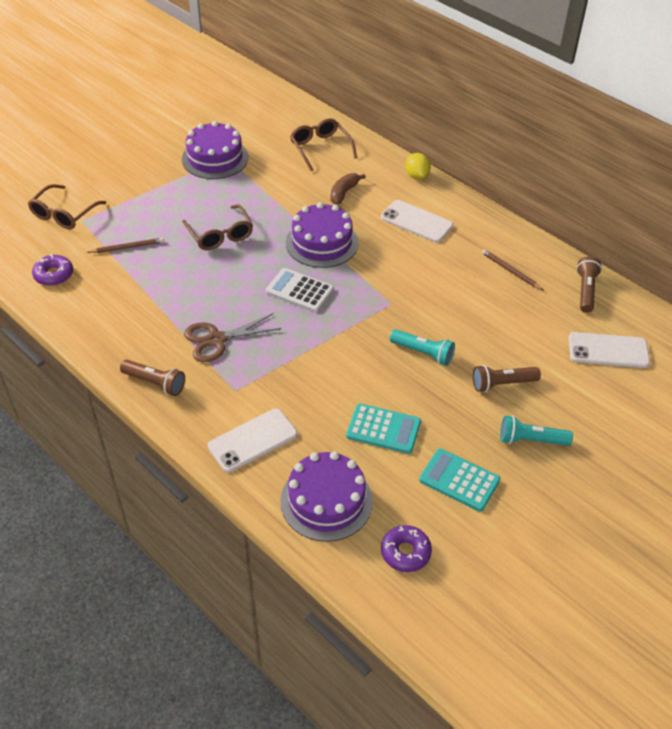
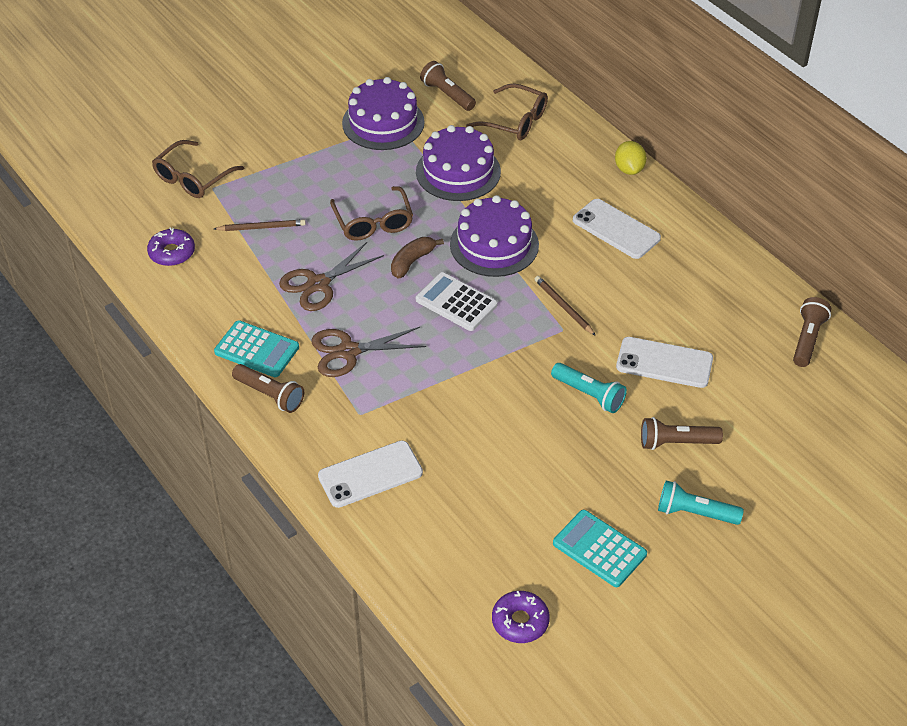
camera: 10 degrees right, 0 degrees up
purple cake [280,451,373,542] -> purple cake moved to [416,125,501,201]
brown glasses [290,118,357,172] -> brown glasses turned 135 degrees clockwise [466,84,548,140]
brown banana [331,173,366,205] -> brown banana moved to [391,237,444,279]
turquoise calculator [346,403,421,454] -> turquoise calculator moved to [214,320,299,377]
brown pencil [481,249,543,290] -> brown pencil moved to [535,276,596,336]
white phone [568,332,650,368] -> white phone moved to [616,337,713,388]
none -> brown scissors [279,242,384,311]
none -> brown flashlight [420,61,476,111]

